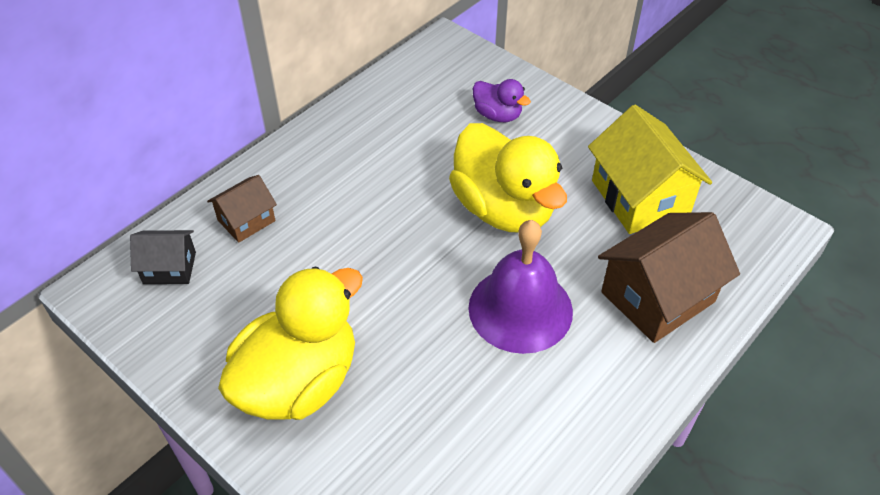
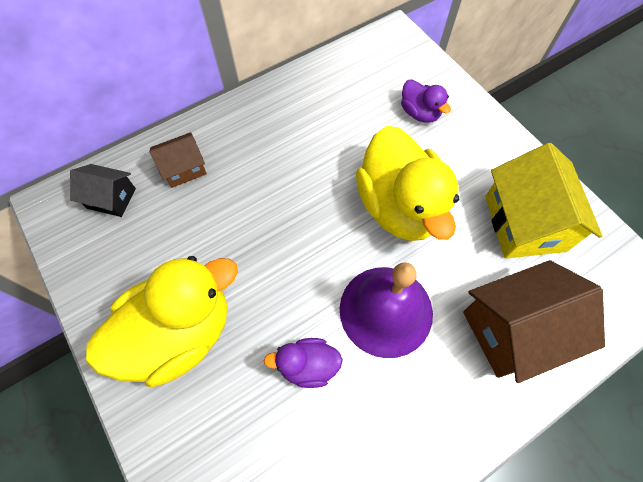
camera: 15 degrees right, 15 degrees up
none -> purple duck [264,338,343,388]

